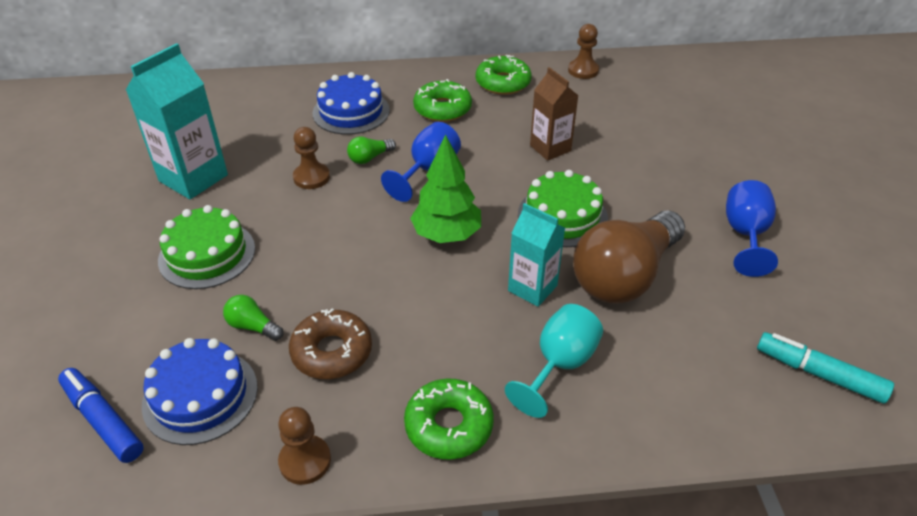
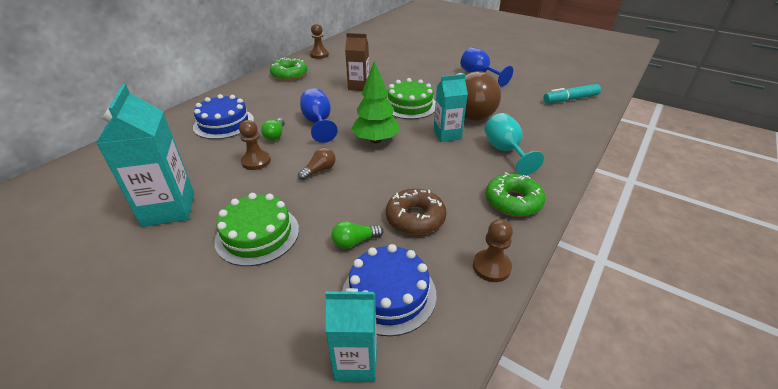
camera: 50 degrees left, 5 degrees down
blue marker [58,368,144,463] -> turquoise carton [325,288,377,382]
green donut [413,79,472,122] -> none
none -> brown light bulb [298,147,336,181]

